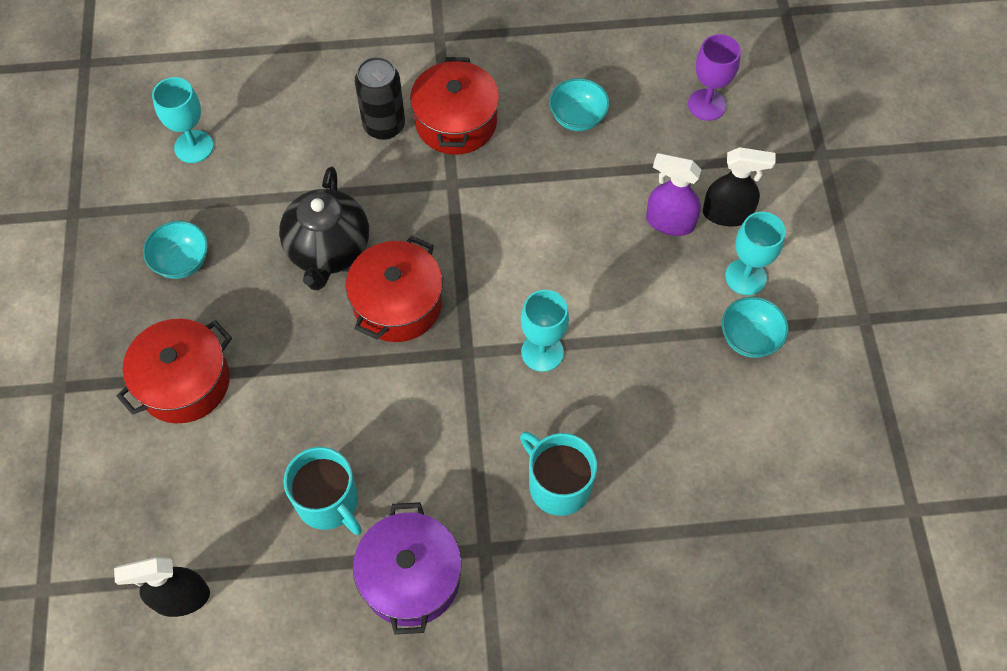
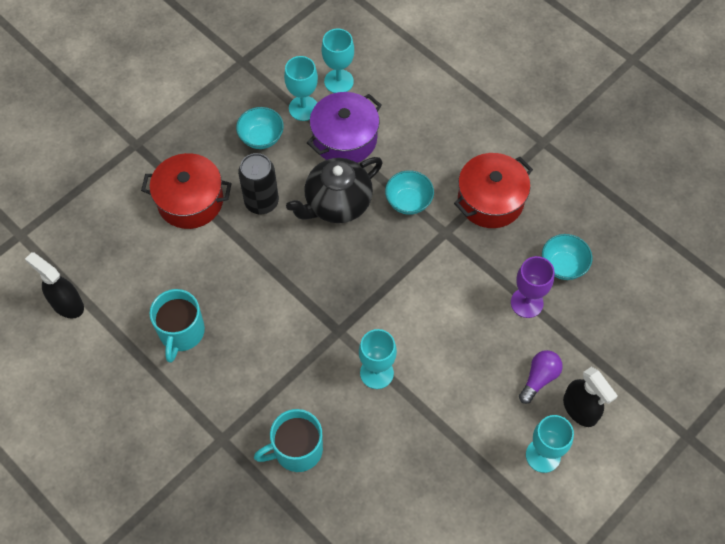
camera: 50 degrees right, 0 degrees up
red pot [346,236,443,342] -> none
purple pot [353,502,462,635] -> purple pot moved to [307,92,382,163]
black can [355,57,405,140] -> black can moved to [238,153,279,214]
turquoise mug [520,432,597,516] -> turquoise mug turned 120 degrees counterclockwise [254,409,323,472]
purple spray bottle [646,153,702,236] -> purple light bulb [519,350,563,404]
purple goblet [688,34,741,121] -> purple goblet moved to [511,256,555,318]
turquoise bowl [722,297,789,358] -> turquoise bowl moved to [385,170,434,215]
none -> turquoise goblet [284,56,318,121]

